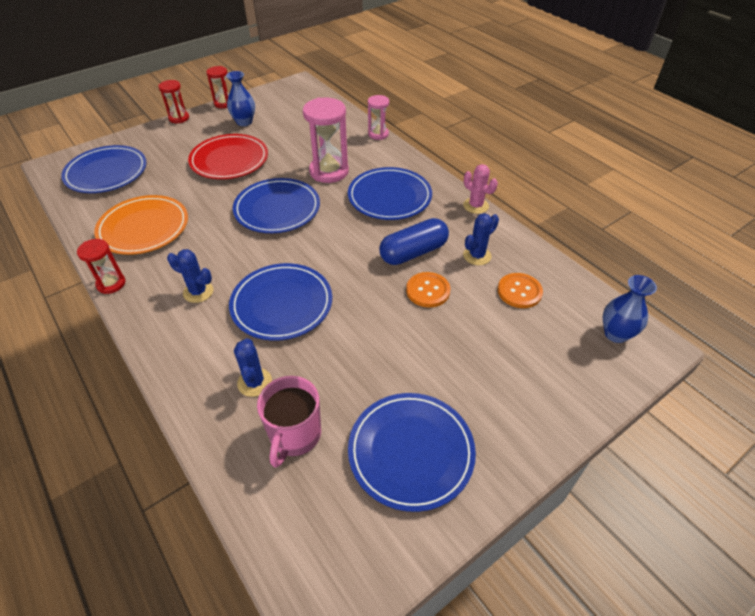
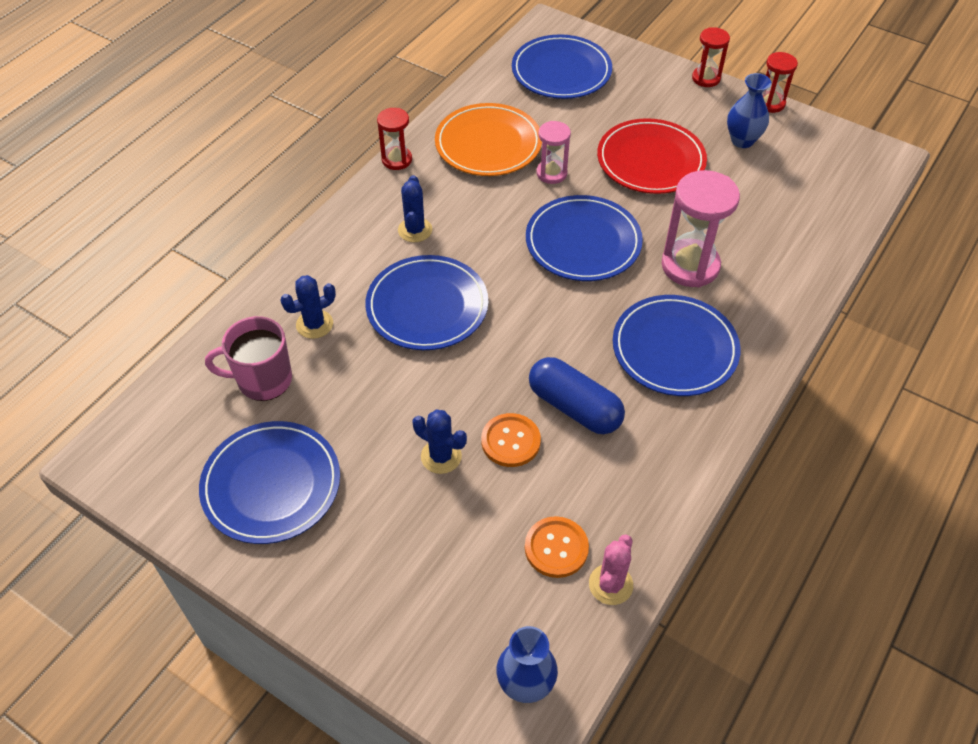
camera: 70 degrees right, 5 degrees up
pink hourglass [368,95,389,140] -> pink hourglass moved to [536,121,571,184]
pink cactus [463,164,498,214] -> pink cactus moved to [589,535,633,605]
blue cactus [463,213,499,265] -> blue cactus moved to [412,410,467,474]

